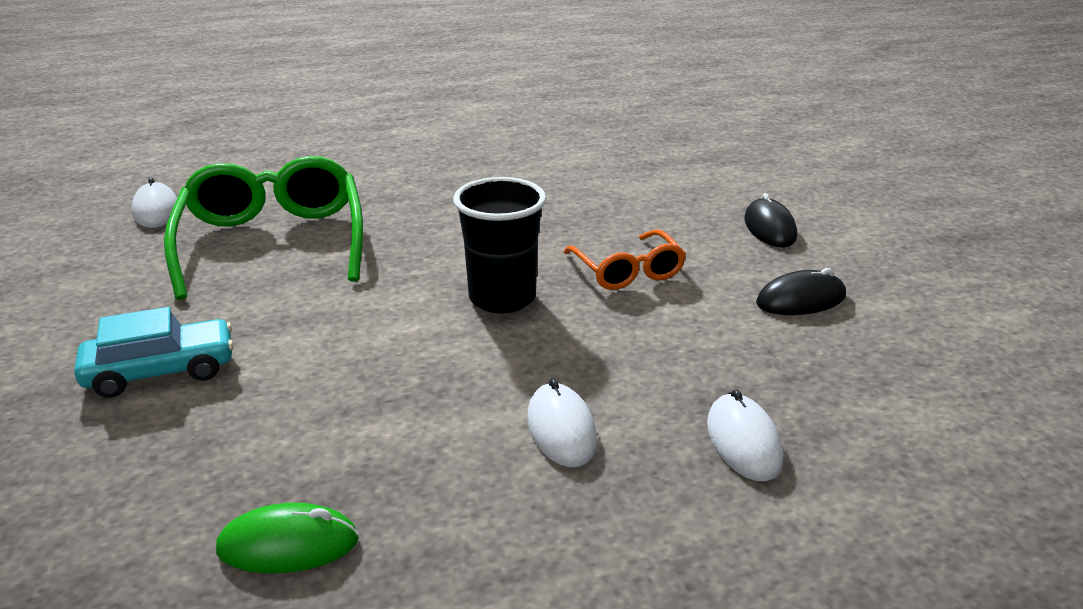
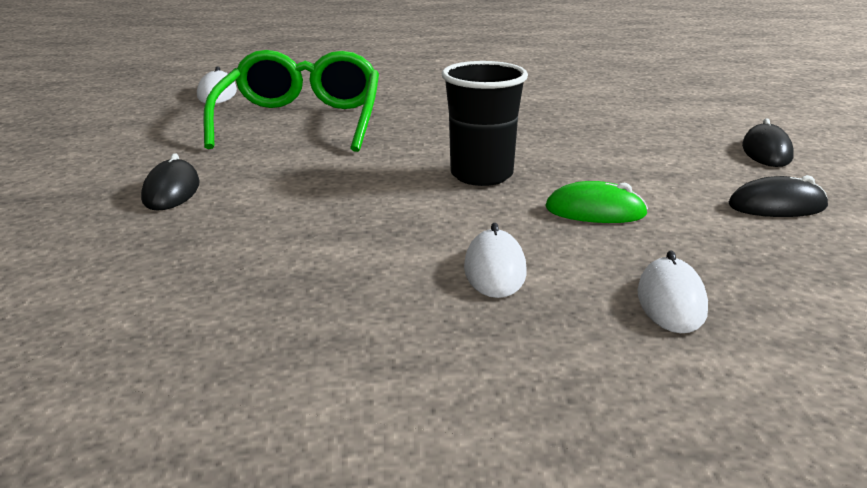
camera: 15 degrees right, 5 degrees down
turquoise car [74,307,234,398] -> black mouse [141,153,200,210]
green mouse [216,503,359,573] -> green mouse moved to [545,181,648,223]
orange glasses [564,230,686,290] -> none

